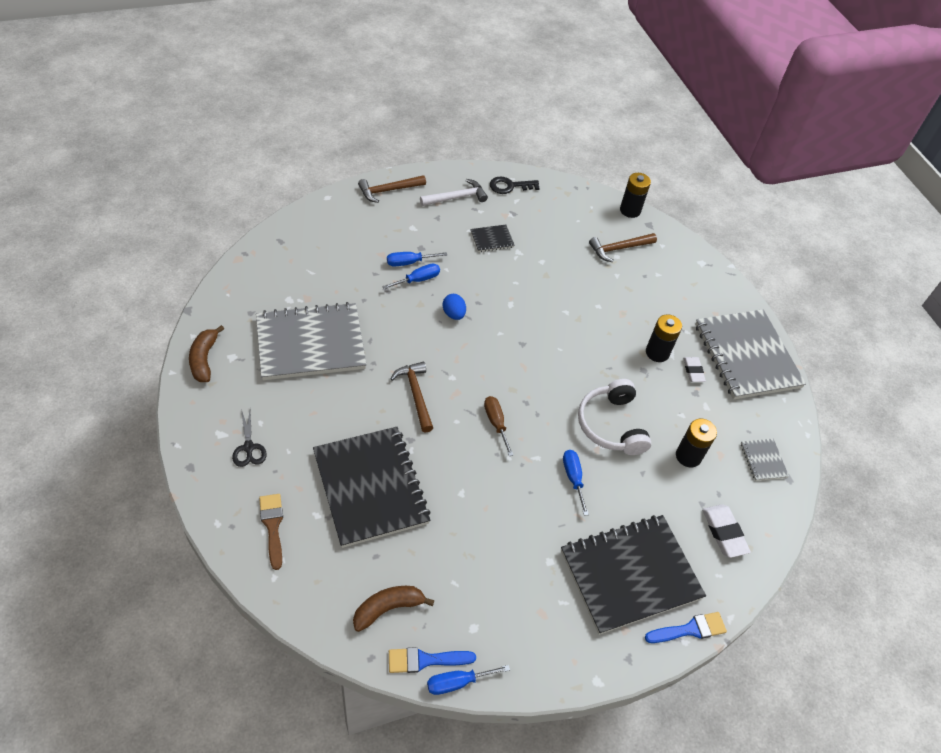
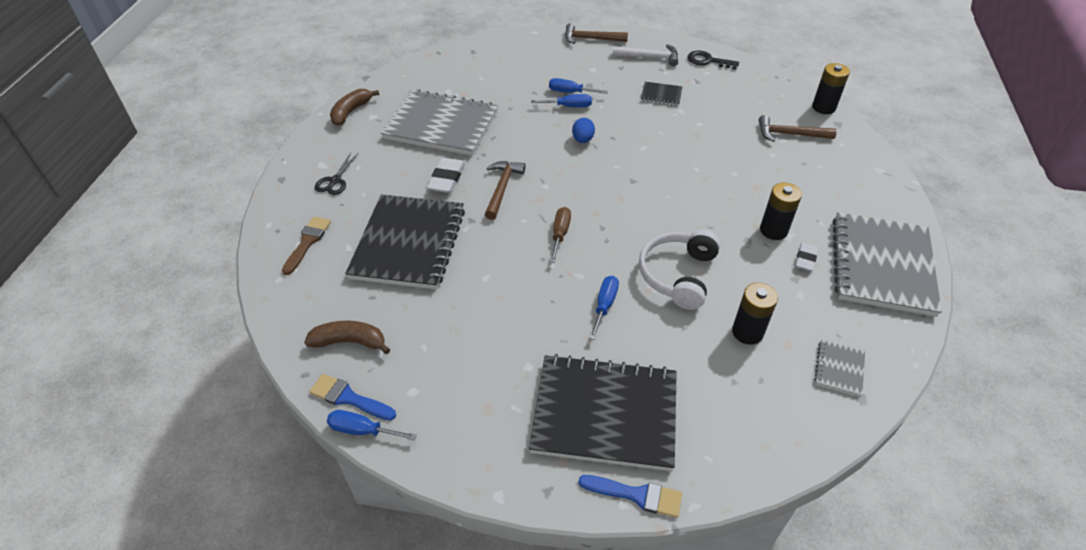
camera: 35 degrees right, 5 degrees down
white eraser [702,504,751,558] -> white eraser moved to [427,158,465,193]

